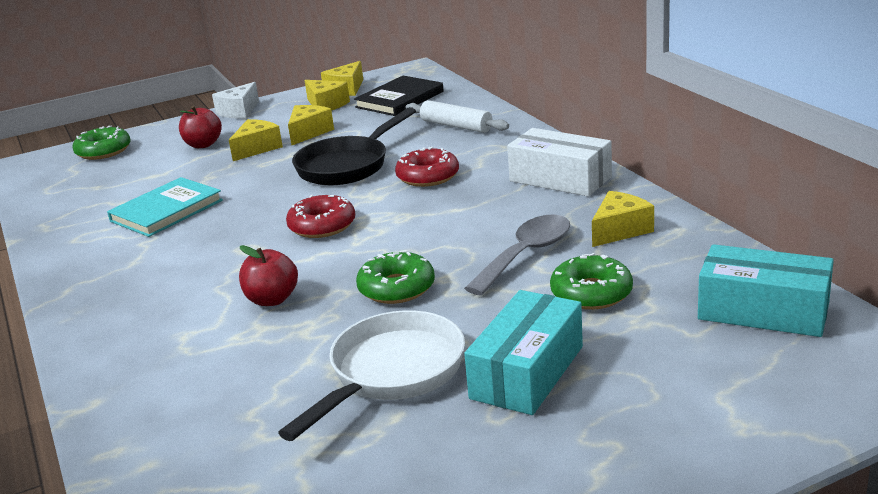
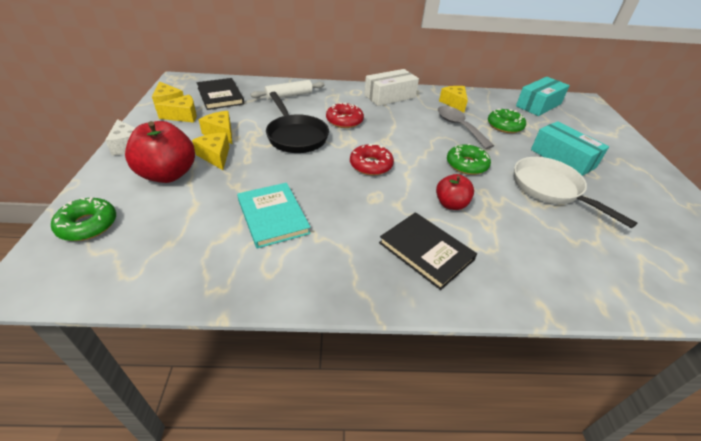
camera: 70 degrees left, 15 degrees up
red apple [179,106,222,148] -> red apple [125,121,195,183], size x1.71
none -> black book [379,212,477,290]

